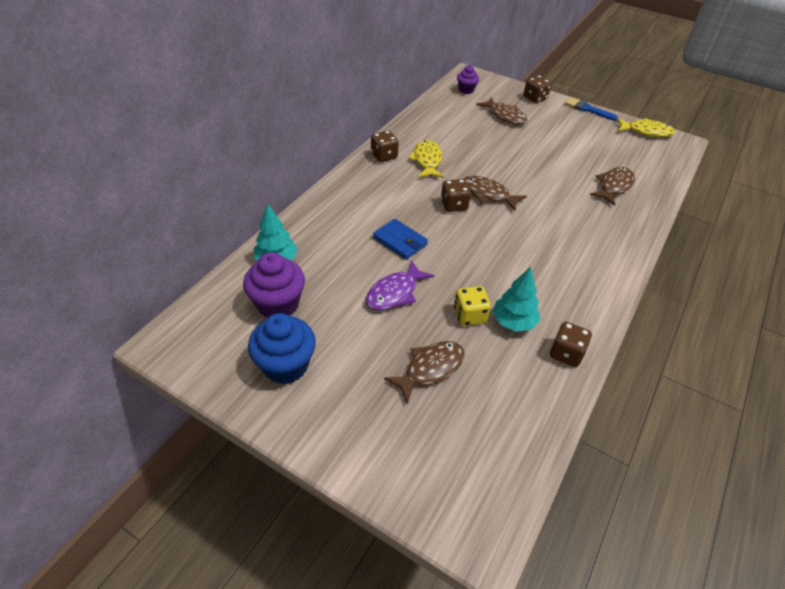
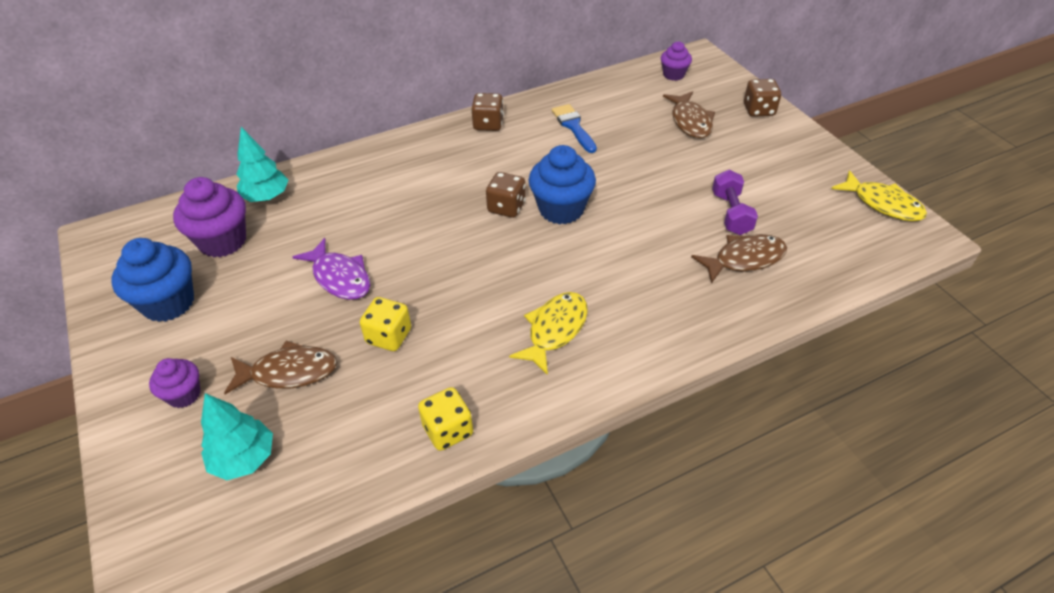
camera: 35 degrees right, 0 degrees up
purple fish [366,260,434,310] -> purple fish turned 120 degrees counterclockwise [293,238,371,300]
blue wallet [373,219,428,260] -> none
yellow fish [408,140,444,178] -> yellow fish moved to [509,292,588,375]
brown fish [464,176,527,211] -> blue cupcake [528,145,596,225]
turquoise tree [493,267,540,331] -> turquoise tree moved to [201,393,273,480]
brown dice [550,322,592,367] -> yellow dice [418,387,473,451]
blue brush [565,97,619,121] -> blue brush moved to [552,104,597,153]
none -> purple cupcake [149,358,201,408]
none -> purple dumbbell [712,170,758,235]

